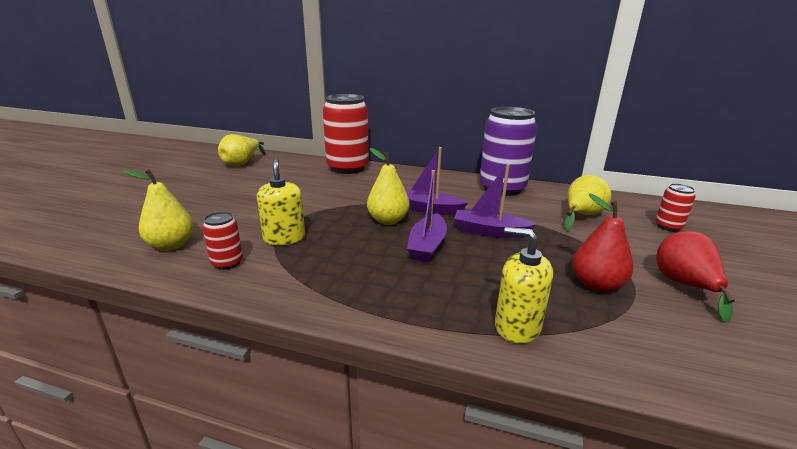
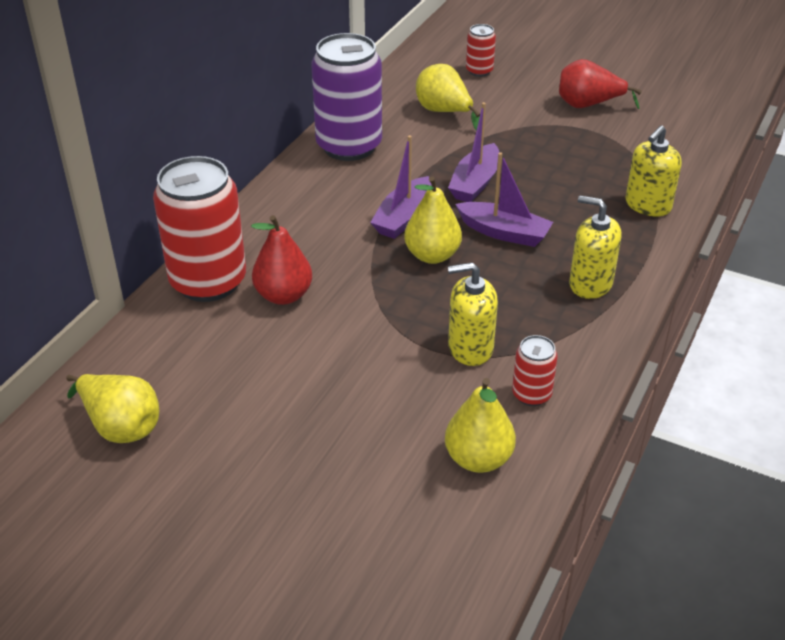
camera: 80 degrees left, 15 degrees up
red pear [573,193,633,292] -> red pear moved to [251,215,312,305]
none -> yellow soap dispenser [569,195,622,299]

